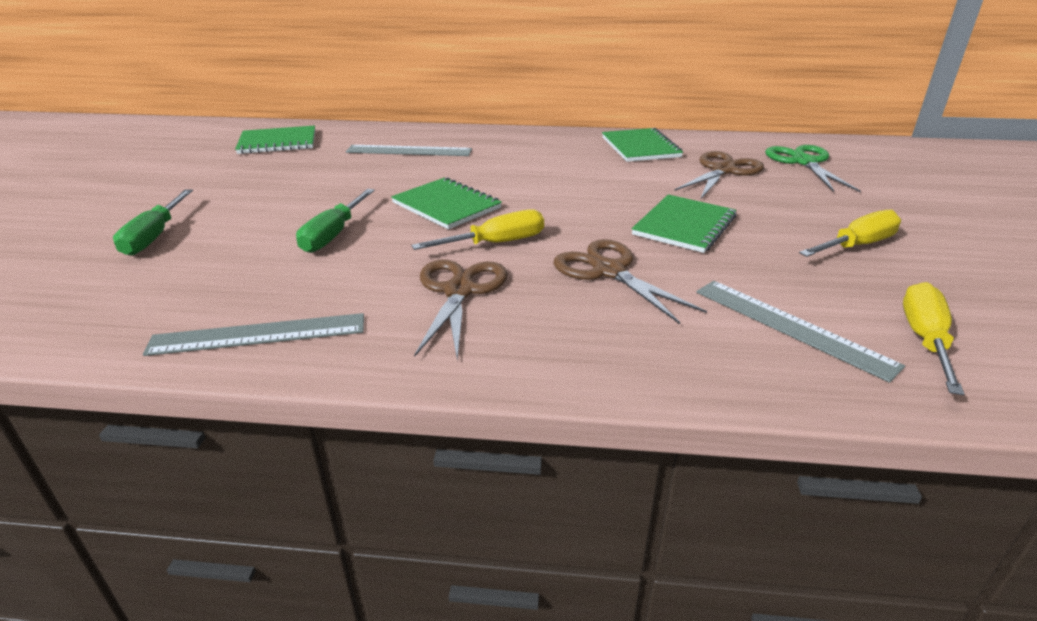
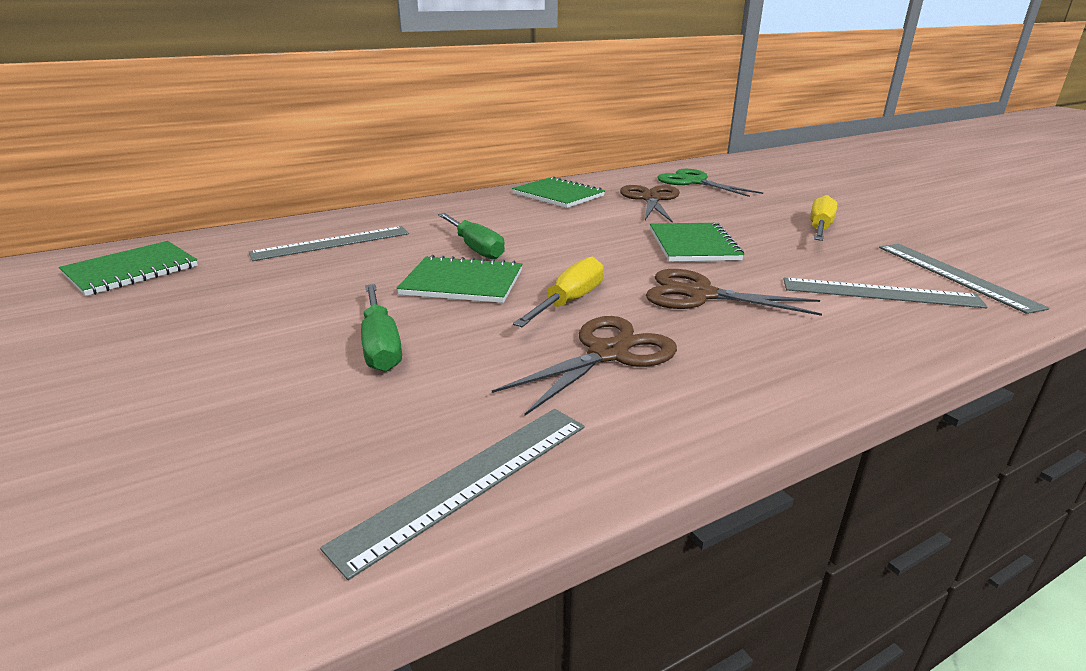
camera: 35 degrees left, 5 degrees down
green screwdriver [113,189,193,256] -> green screwdriver moved to [438,213,505,260]
brown scissors [414,260,508,360] -> brown scissors turned 75 degrees clockwise [492,316,677,416]
yellow screwdriver [903,282,964,395] -> grey ruler [879,244,1050,314]

